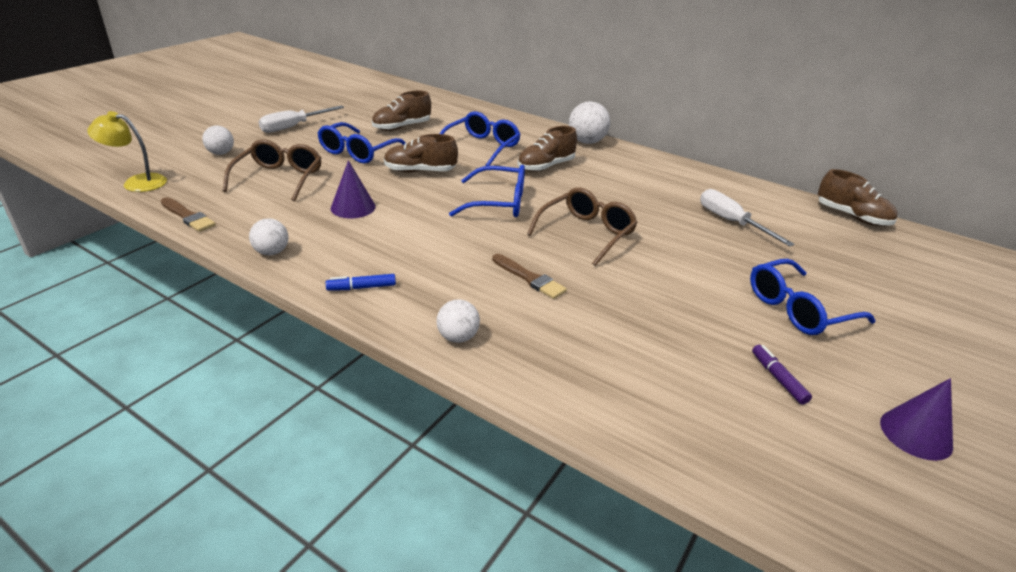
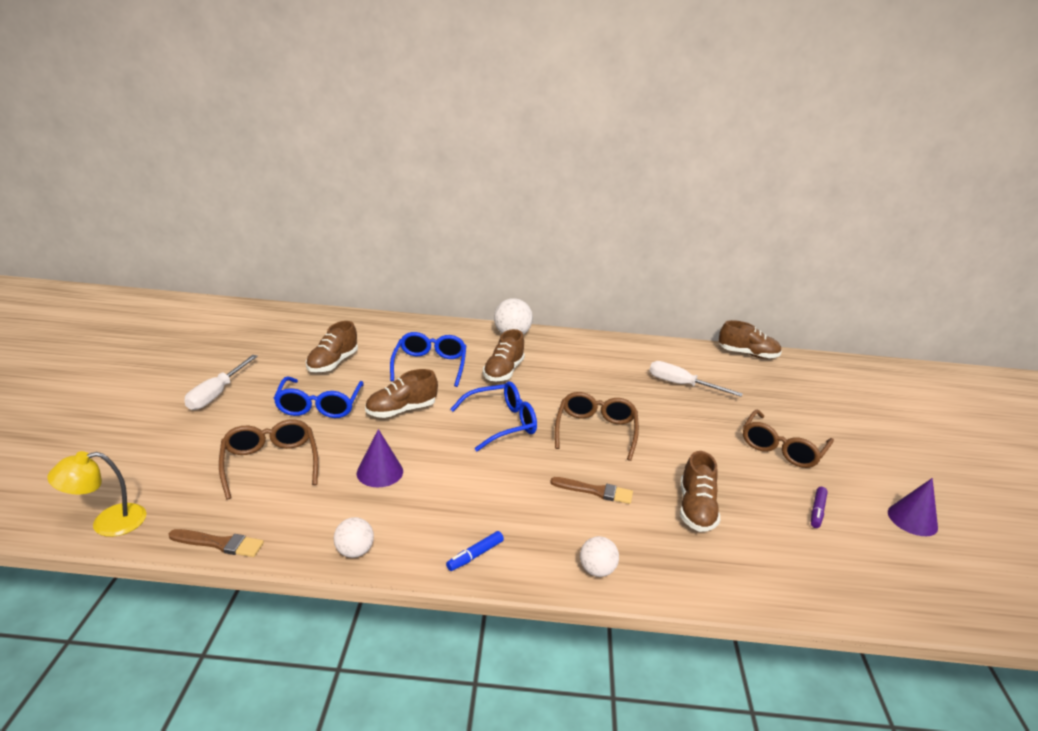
camera: 30 degrees left, 5 degrees down
white ball [202,125,234,155] -> none
blue glasses [750,259,875,335] -> brown glasses [743,410,834,468]
purple marker [752,345,812,405] -> purple marker turned 105 degrees counterclockwise [811,487,828,528]
none -> brown shoe [680,451,720,532]

